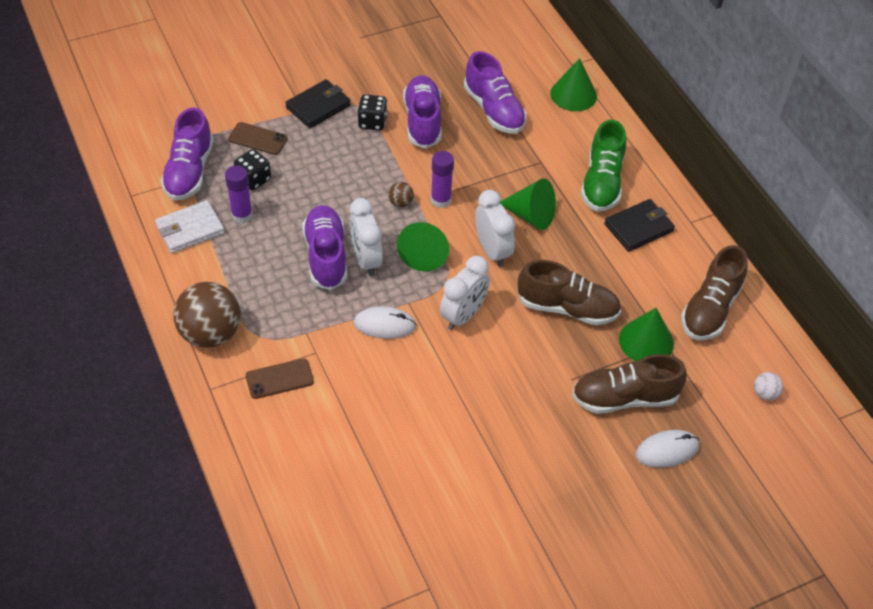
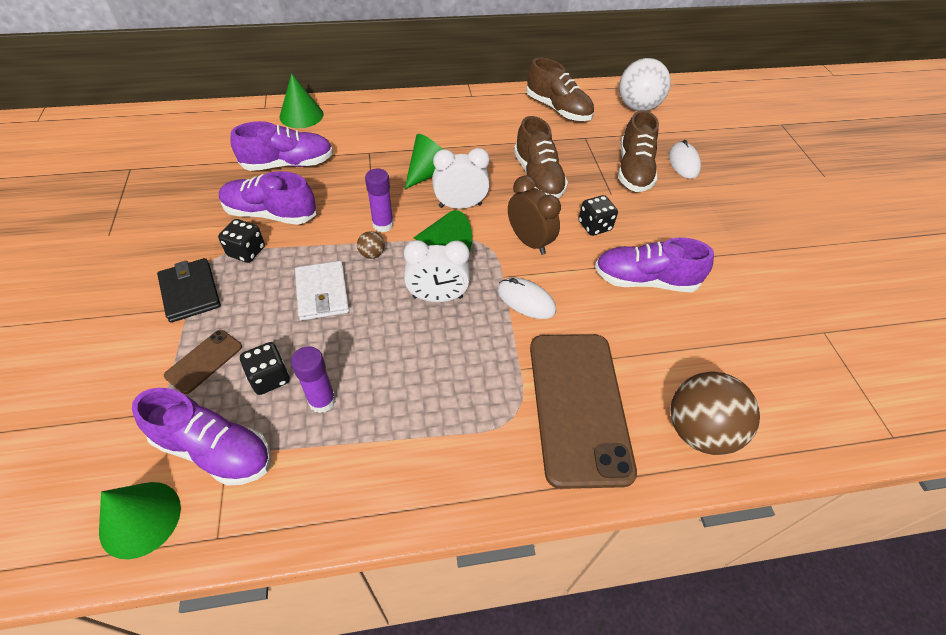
camera: 75 degrees left, 0 degrees up
white wallet [155,200,225,253] -> white wallet moved to [295,261,350,321]
brown ball [173,282,241,348] -> brown ball moved to [670,372,760,455]
brown phone [246,358,314,399] -> brown phone [530,335,637,489], size x2.27
purple shoe [302,205,347,290] -> purple shoe moved to [595,237,714,292]
white mouse [353,307,416,339] -> white mouse turned 75 degrees counterclockwise [497,278,556,319]
white clock [440,256,490,330] -> brown clock [508,175,561,255]
brown shoe [517,260,621,325] -> brown shoe turned 135 degrees clockwise [514,116,568,198]
green shoe [581,120,626,212] -> none
black wallet [604,199,675,252] -> none
green cone [619,308,674,362] -> green cone moved to [99,482,181,559]
white ball [754,372,783,400] -> white ball [619,58,671,111], size x2.35
none -> black dice [578,195,618,236]

